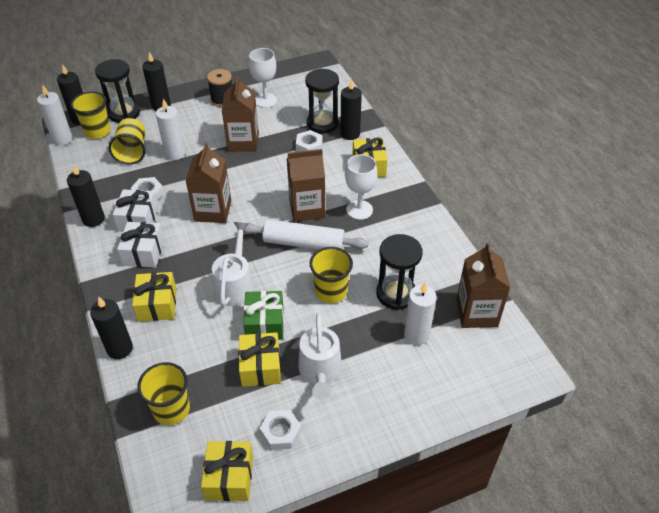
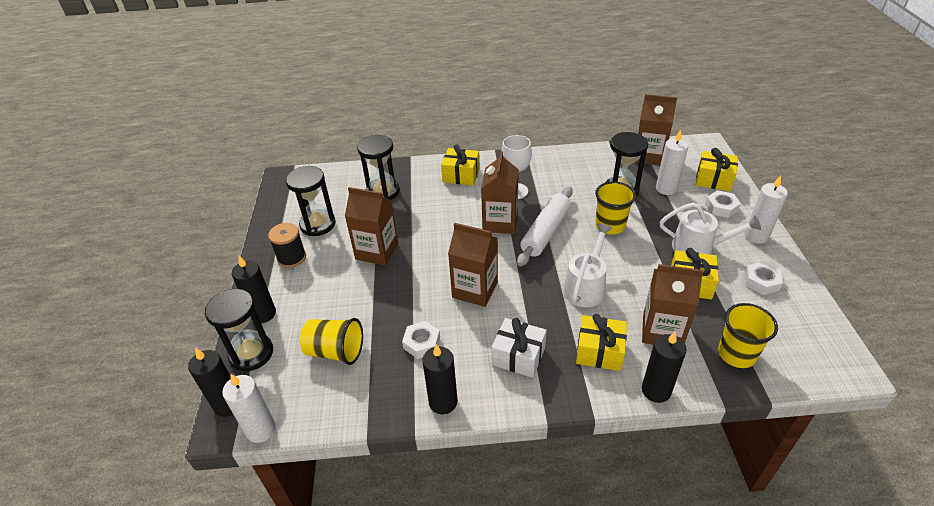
camera: 70 degrees left, 5 degrees down
yellow cup [71,91,111,139] -> none
white gift [113,189,158,232] -> none
white candle [156,99,186,160] -> white candle moved to [745,175,788,244]
yellow gift [201,441,253,501] -> yellow gift moved to [696,148,738,191]
white watering can [212,222,254,306] -> white watering can turned 90 degrees clockwise [563,223,612,307]
green gift [243,291,284,340] -> none
white goblet [249,48,277,108] -> black hourglass [286,166,336,236]
white nut [296,130,323,152] -> white nut moved to [705,190,741,218]
black candle [340,79,362,140] -> none
none -> brown carton [642,264,704,345]

